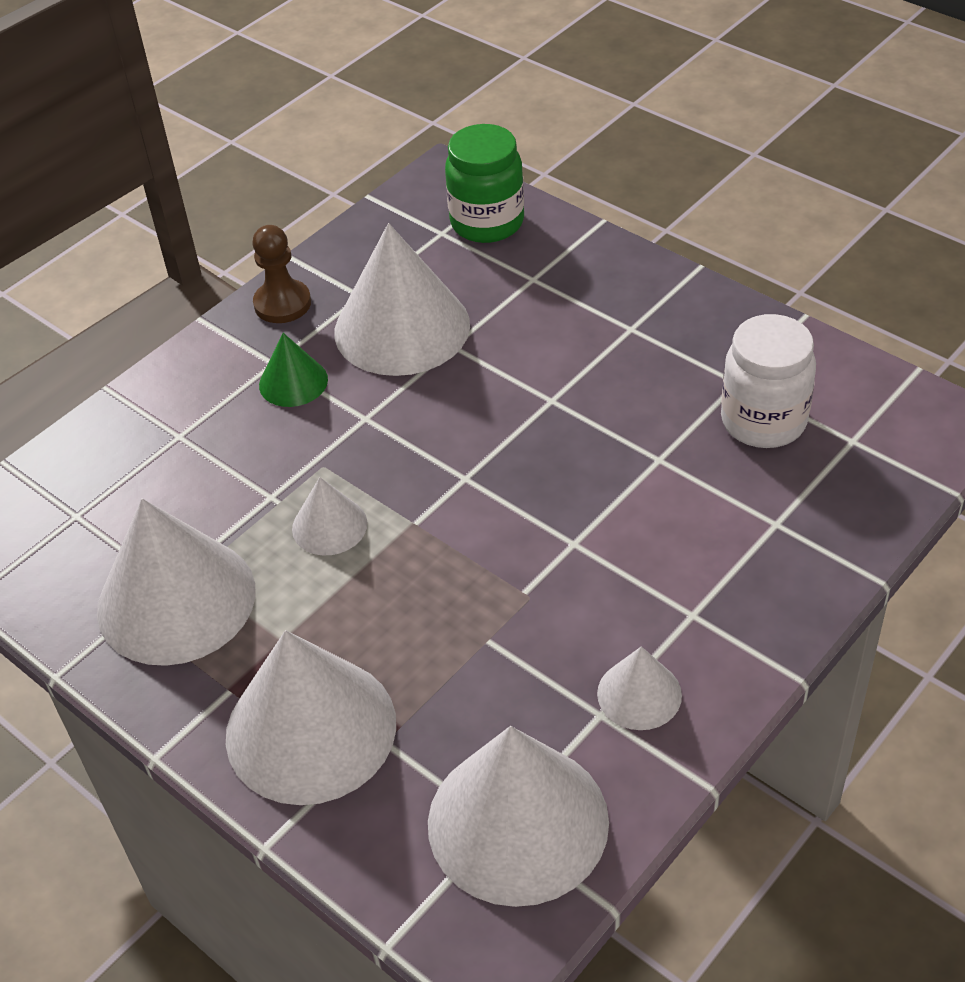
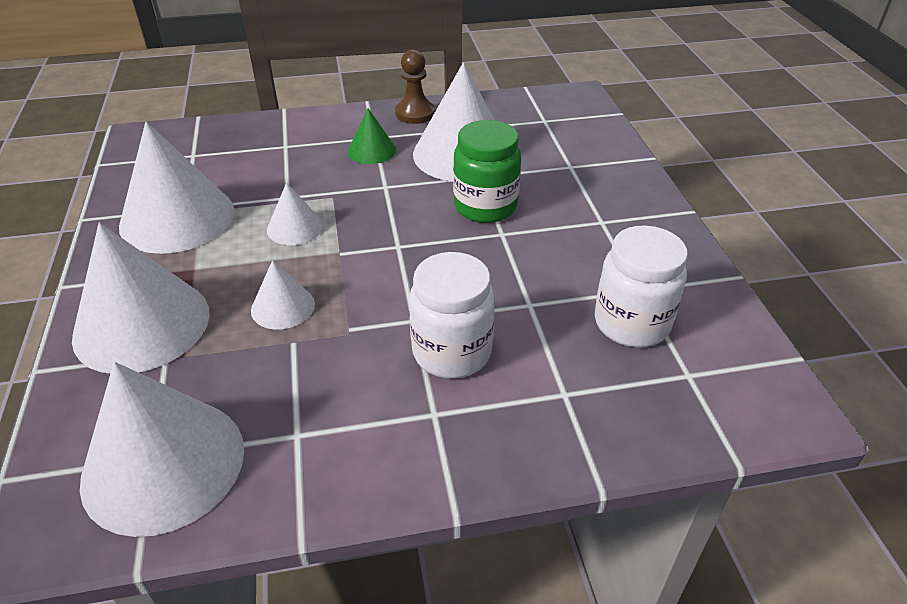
camera: 35 degrees right, 5 degrees down
green jar [445,124,524,243] -> green jar moved to [453,120,521,223]
white cone [597,646,682,730] -> white cone moved to [251,260,315,330]
none -> white jar [409,252,495,379]

